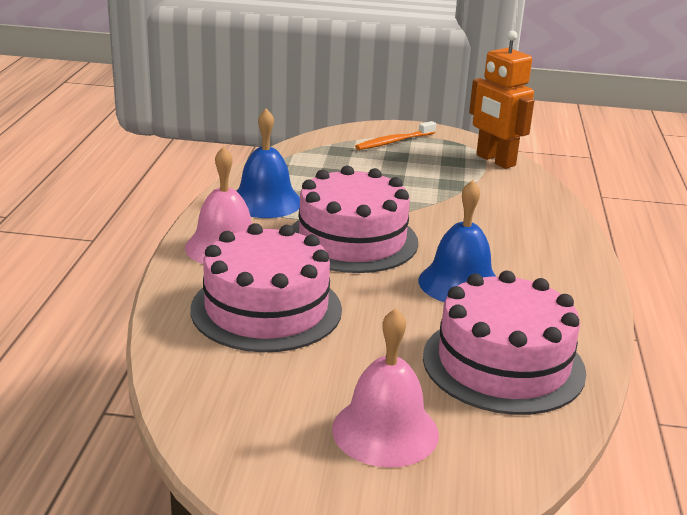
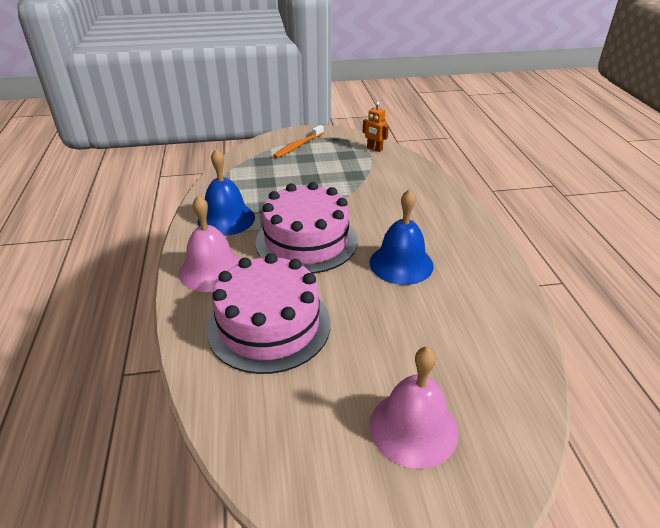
camera: 15 degrees left, 10 degrees up
pink cake [423,271,586,415] -> none
orange robot [469,30,534,169] -> orange robot [363,102,389,152], size x0.51

